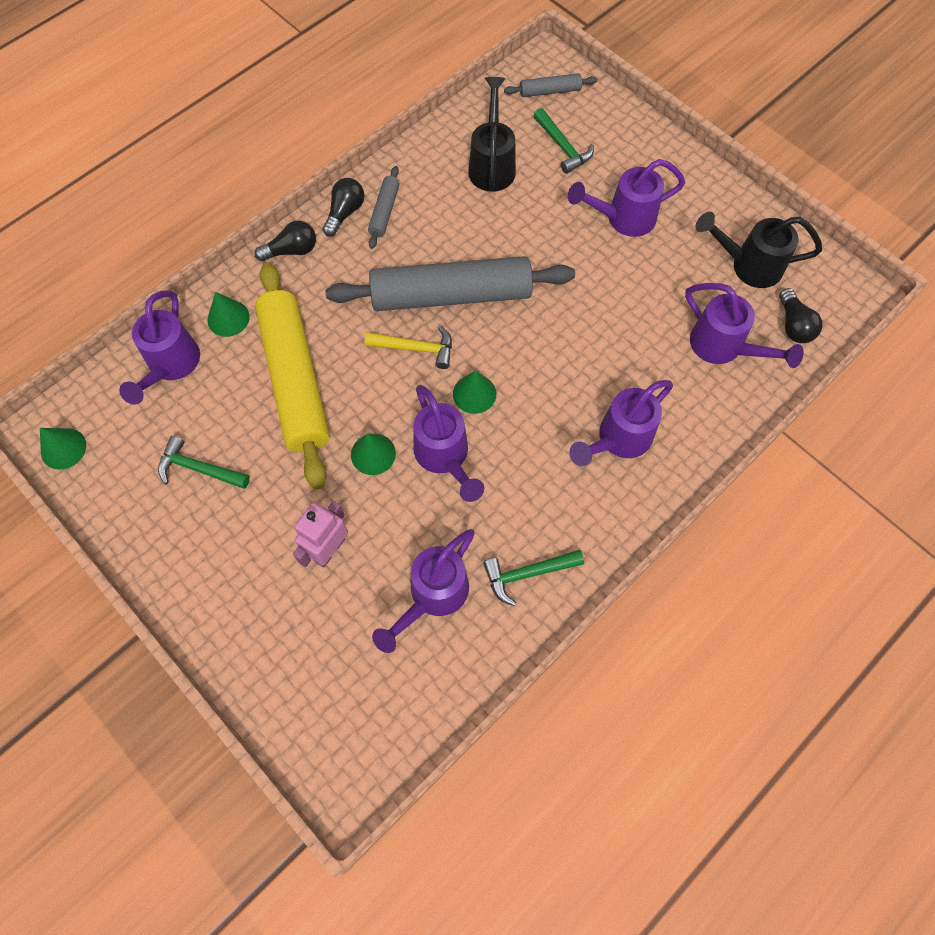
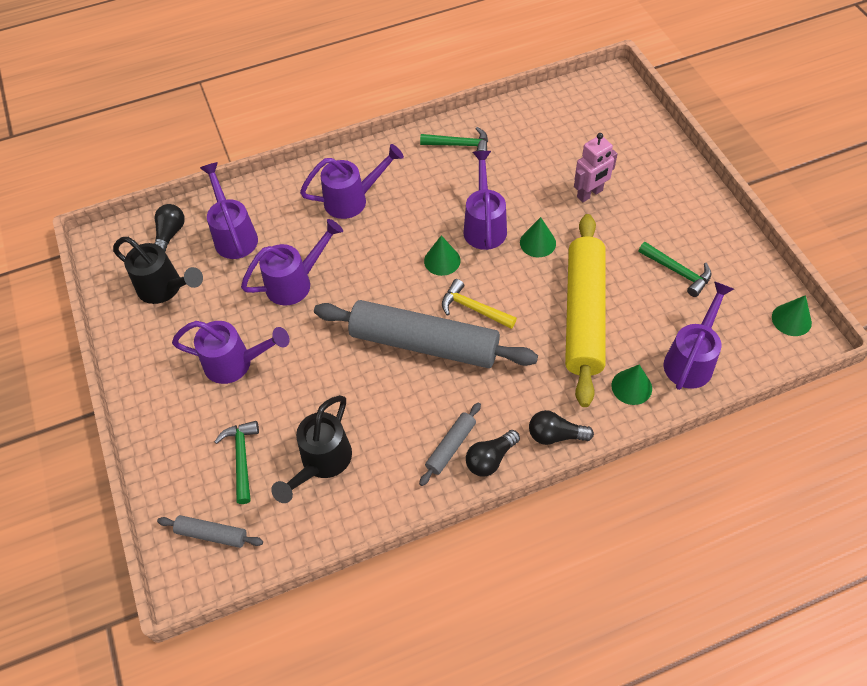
camera: 155 degrees left, 10 degrees down
purple watering can [372,529,475,653] -> purple watering can moved to [241,219,343,305]

